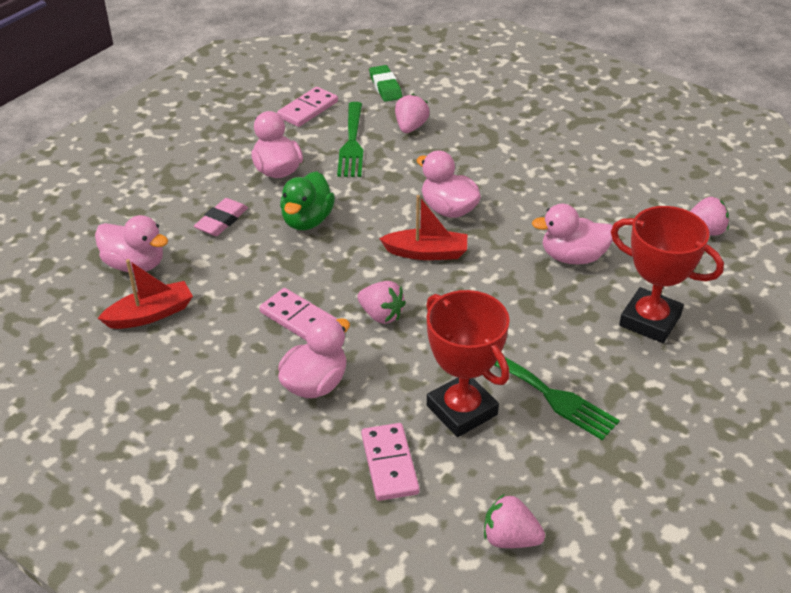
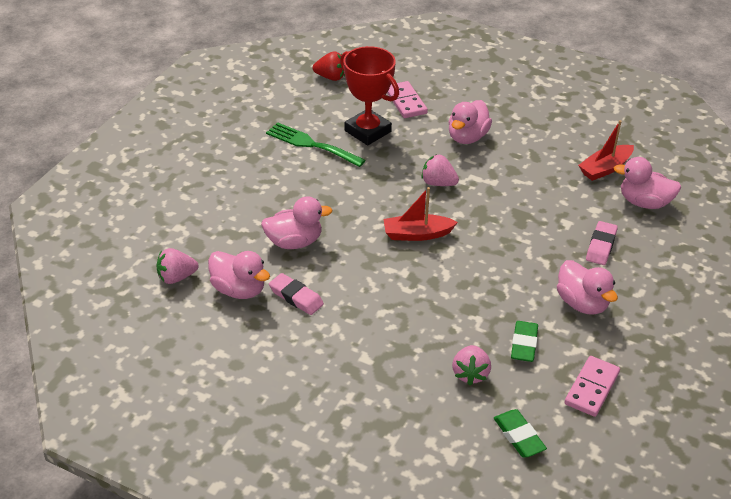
camera: 170 degrees right, 0 degrees up
pink domino [259,288,337,340] -> none
green duck [280,171,335,230] -> none
green fork [337,102,363,177] -> green eraser [511,321,538,362]
pink duck [416,151,481,218] -> pink duck moved to [208,251,270,299]
pink strawberry [484,494,545,548] -> red strawberry [313,51,345,81]
red trophy [611,206,724,343] -> none
none -> pink eraser [269,273,324,315]

